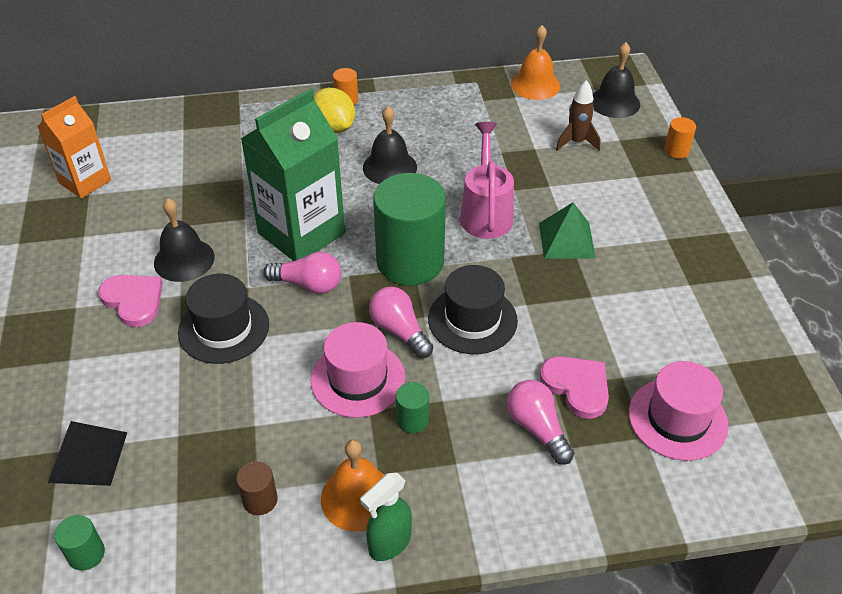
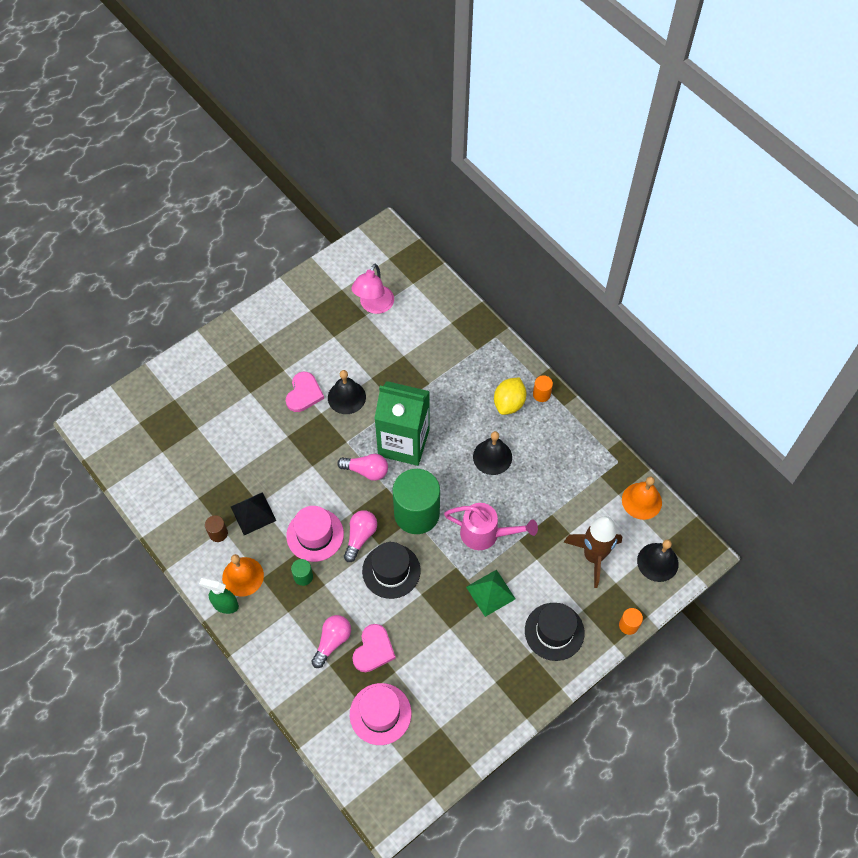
camera: 60 degrees right, 15 degrees up
orange carton [37,96,111,199] -> pink lamp [351,264,394,314]
black pyramid [48,421,127,486] -> black pyramid moved to [231,492,276,535]
green cylinder [54,515,105,571] -> none
black hat [178,274,269,364] -> black hat moved to [525,603,585,661]
pink light bulb [263,252,341,294] -> pink light bulb turned 60 degrees counterclockwise [337,454,388,481]
pink watering can [460,122,514,239] -> pink watering can turned 45 degrees clockwise [444,503,538,550]
brown rocket [556,80,601,151] -> brown rocket [564,516,622,588], size x1.70

